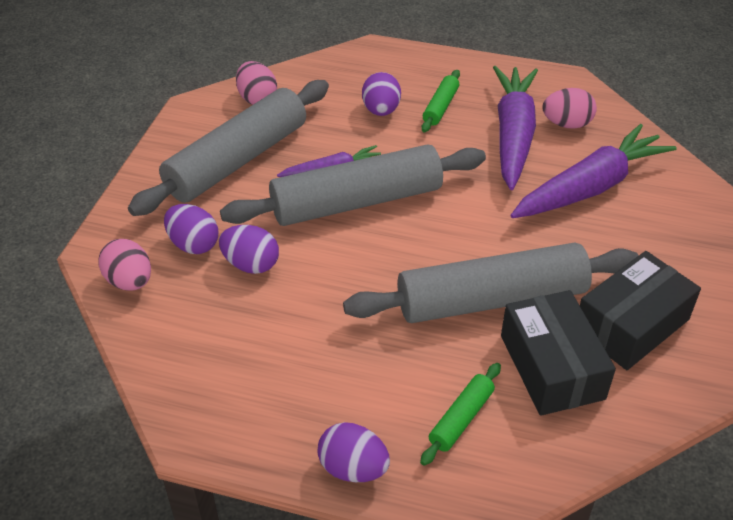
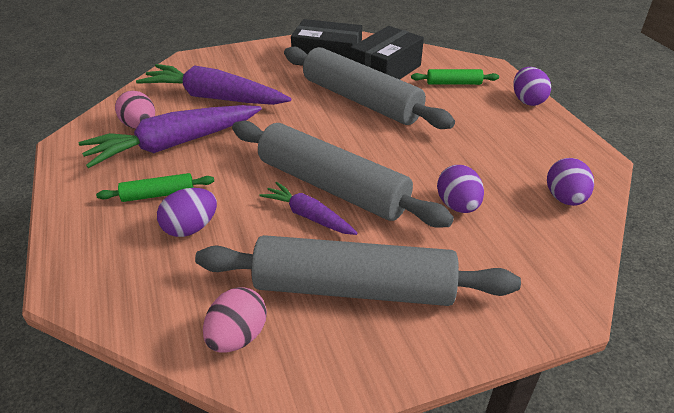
camera: 125 degrees left, 5 degrees down
pink egg [98,239,151,291] -> none
purple egg [164,204,218,254] -> purple egg moved to [547,158,594,206]

